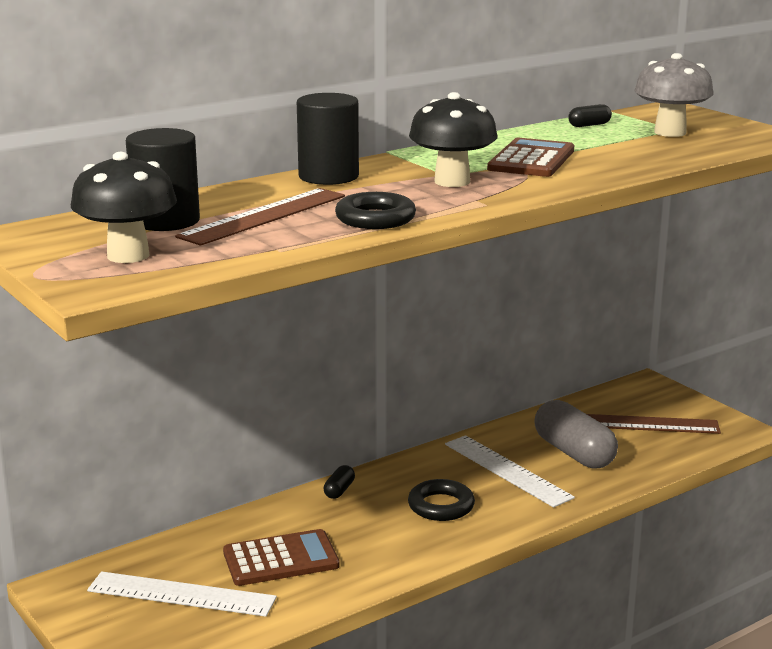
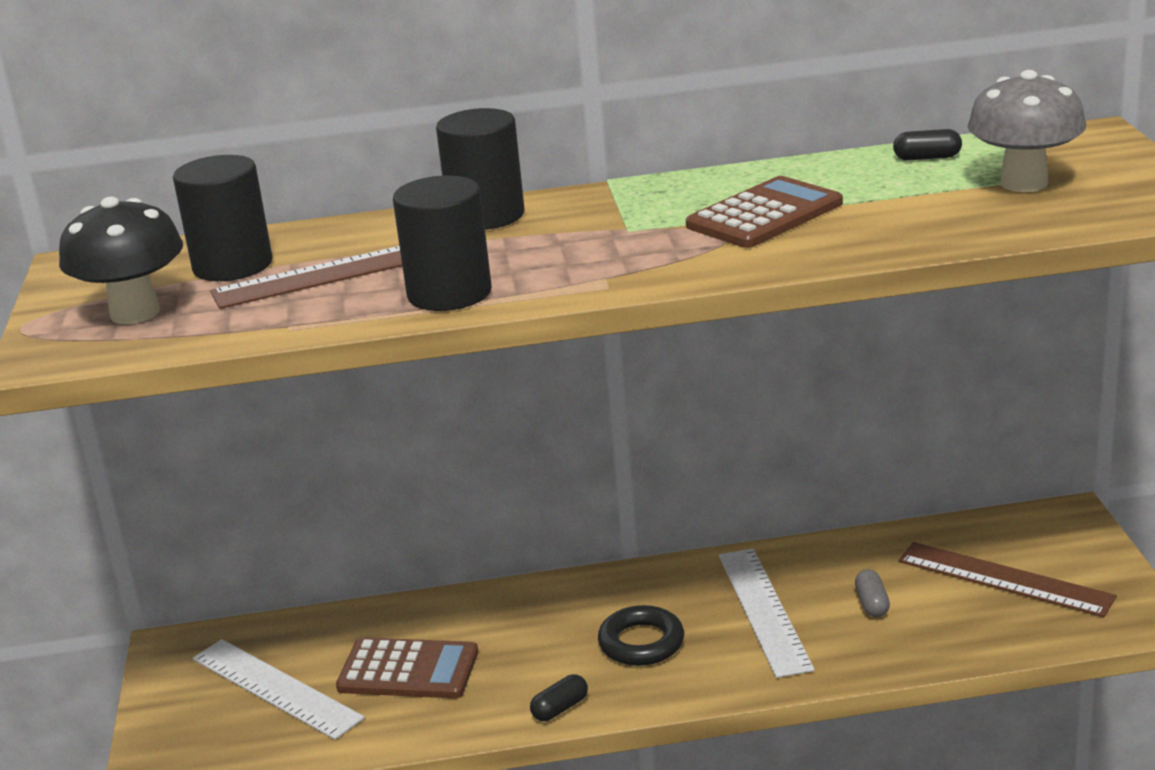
camera: 30 degrees right, 5 degrees up
black capsule [324,465,355,499] -> black capsule moved to [530,674,588,721]
black ring [335,192,416,229] -> black cylinder [393,175,492,311]
black mushroom [409,92,498,187] -> none
grey capsule [534,400,618,469] -> grey capsule [855,569,890,617], size x0.44

